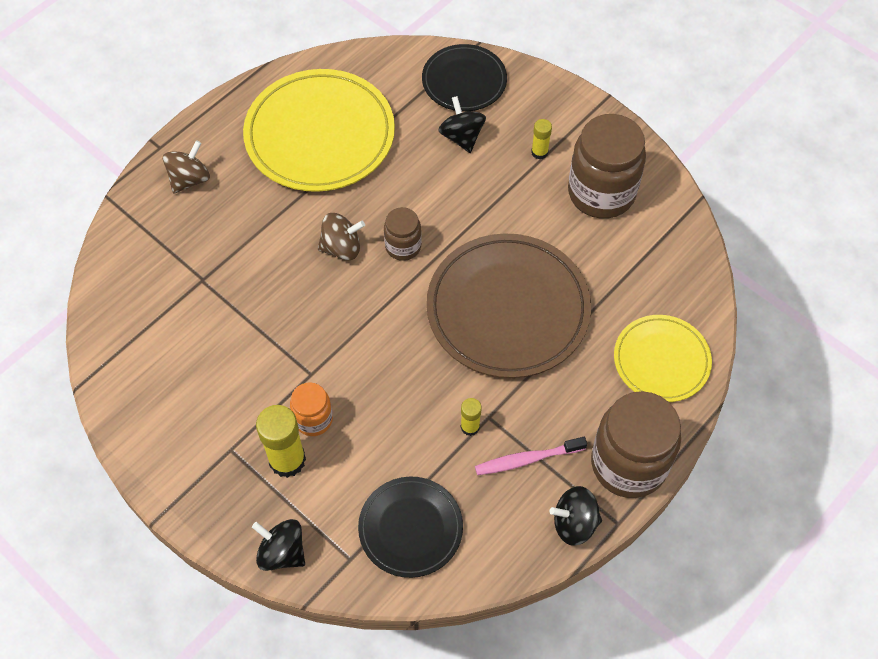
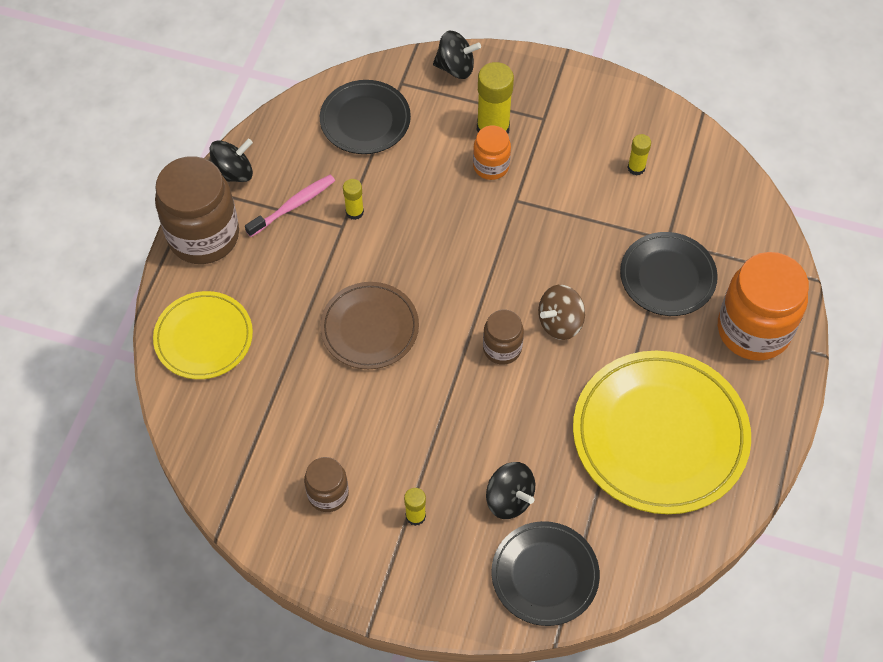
camera: 155 degrees right, 0 degrees up
brown spinning top [163,140,210,194] -> orange jar [718,252,809,361]
brown plate [426,233,591,378] -> brown plate [320,282,419,369], size x0.58
brown jar [568,114,646,219] -> brown jar [304,457,349,512], size x0.52
none -> black plate [620,232,718,316]
none -> yellow glue stick [627,134,651,176]

